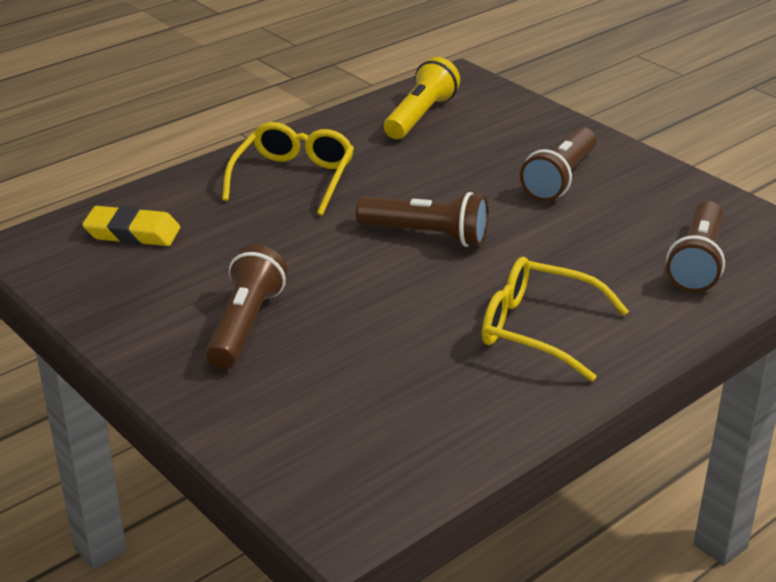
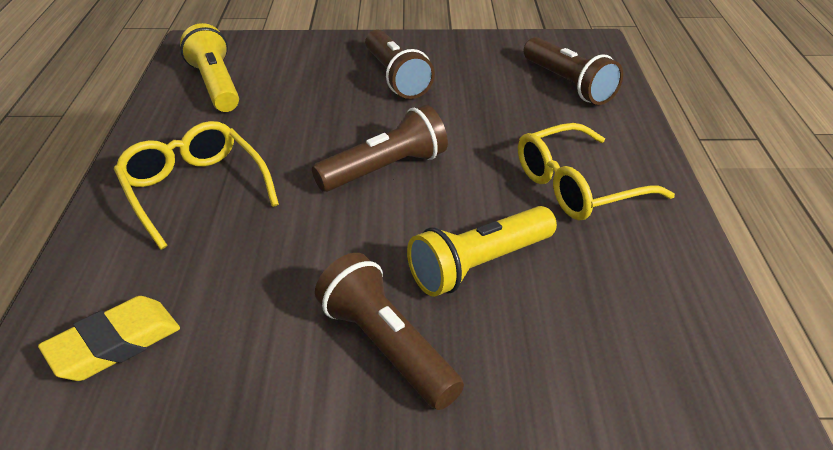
camera: 50 degrees left, 5 degrees up
none -> yellow flashlight [407,206,557,297]

